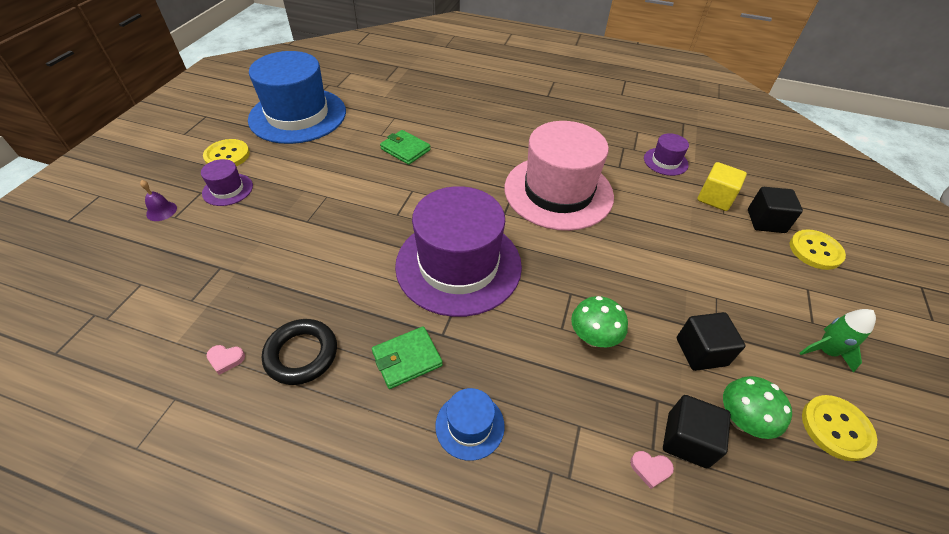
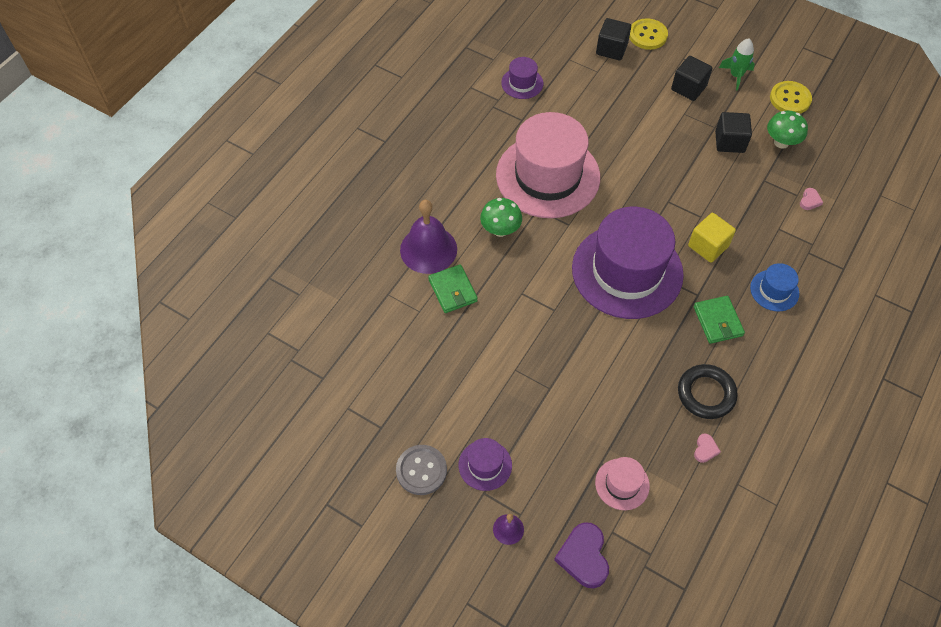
camera: 75 degrees left, 10 degrees up
yellow button [203,139,250,166] -> grey button [396,445,447,495]
blue hat [248,51,346,144] -> none
green wallet [380,130,431,165] -> green wallet turned 75 degrees counterclockwise [428,264,478,313]
green mushroom [571,296,628,347] -> green mushroom moved to [480,198,522,237]
black cube [663,395,731,468] -> black cube moved to [671,56,713,101]
yellow cube [697,162,747,211] -> yellow cube moved to [688,213,736,263]
none -> purple bell [400,200,457,274]
none -> purple heart [554,522,609,588]
none -> pink hat [595,457,650,510]

